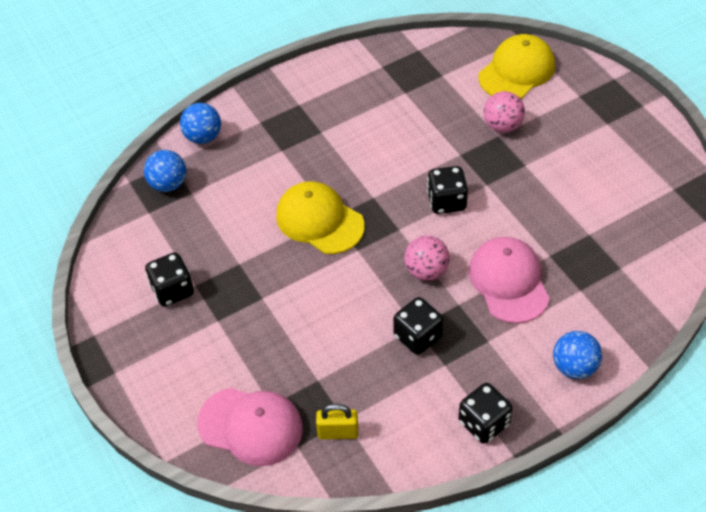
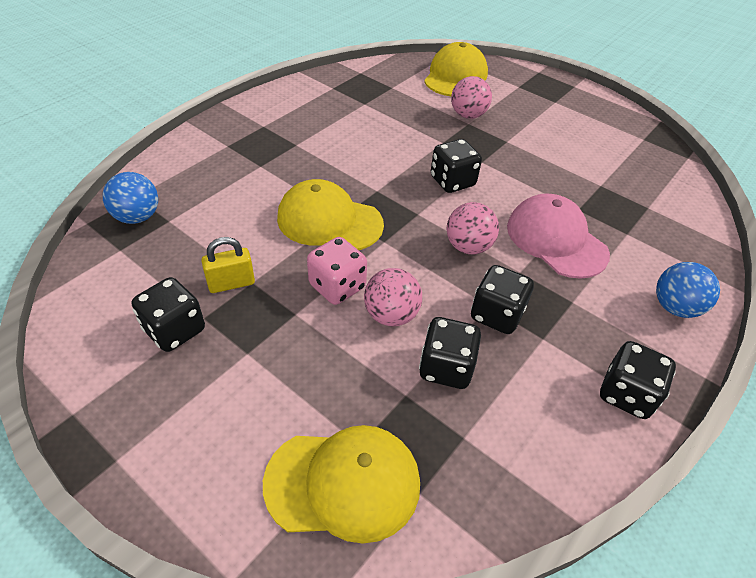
camera: 25 degrees left, 5 degrees down
blue ball [180,103,221,144] -> none
pink cap [197,388,303,466] -> yellow cap [263,425,420,543]
yellow padlock [316,404,358,439] -> yellow padlock moved to [201,237,255,293]
none -> pink dice [307,237,367,305]
none -> pink ball [364,268,422,327]
none -> black dice [419,317,481,389]

